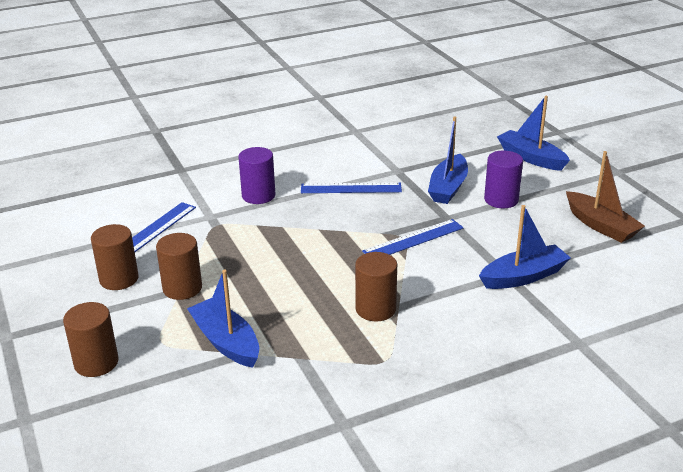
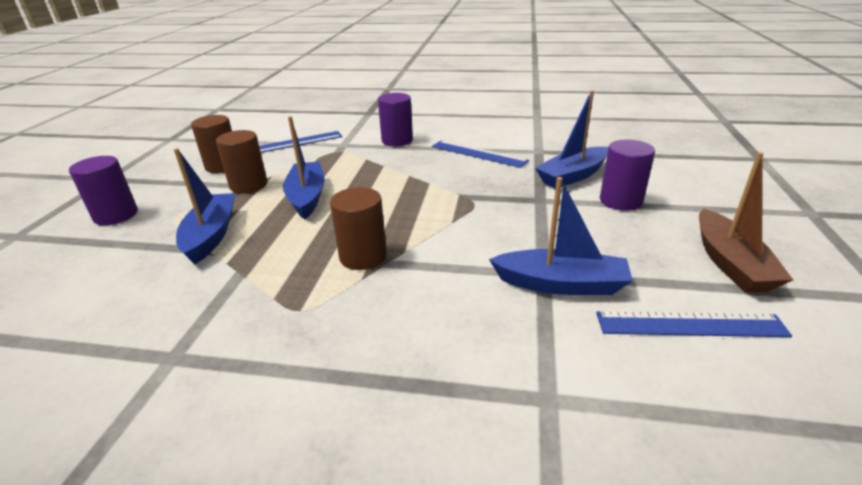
camera: 35 degrees right, 0 degrees up
brown cylinder [63,302,118,377] -> purple cylinder [69,156,138,225]
blue ruler [362,219,464,255] -> blue ruler moved to [596,311,792,337]
blue boat [497,96,570,171] -> blue boat moved to [283,116,325,219]

